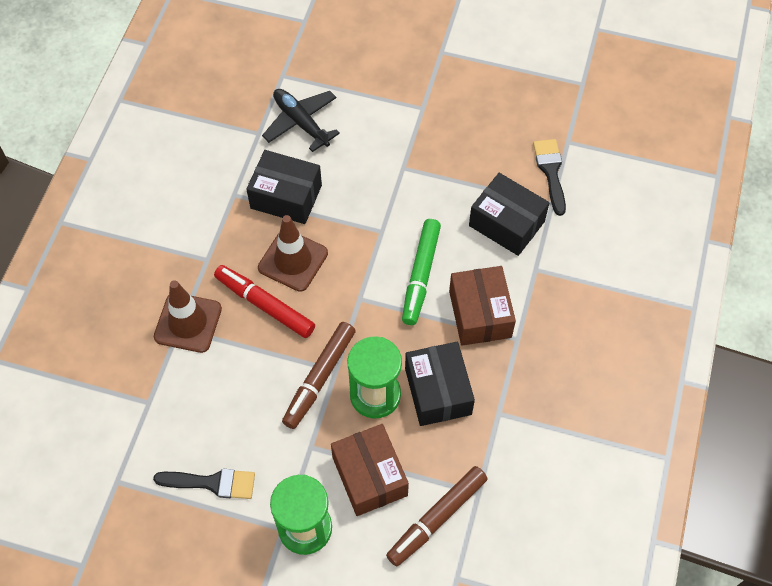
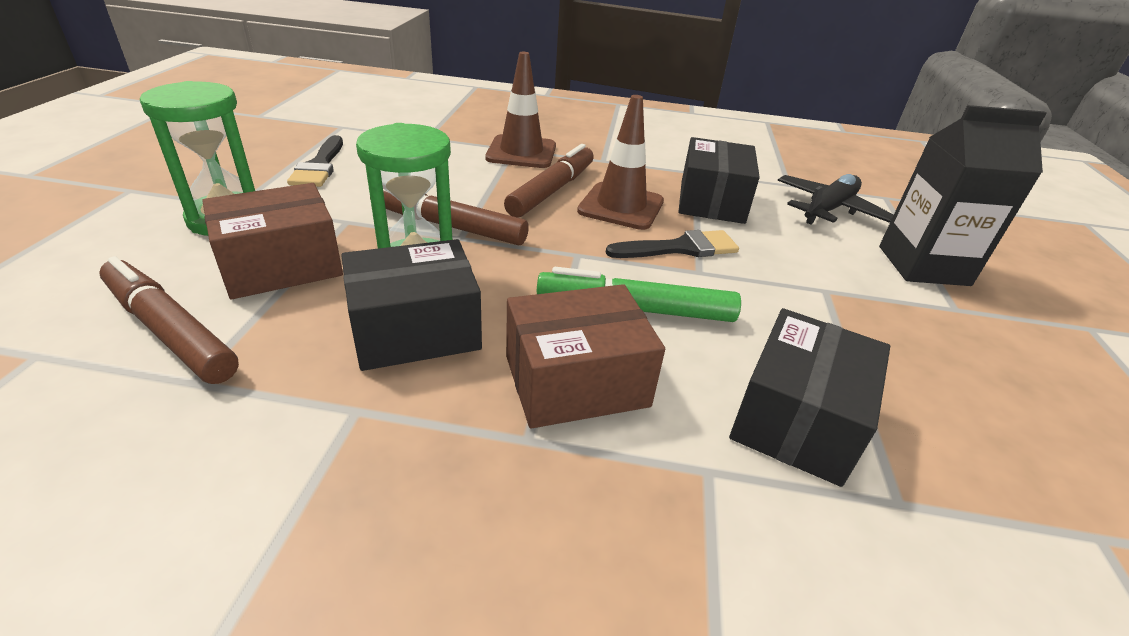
camera: 80 degrees right, 25 degrees down
red marker [214,265,315,338] -> brown marker [504,144,594,218]
black brush [533,139,566,216] -> black brush moved to [605,230,739,258]
none -> black carton [879,105,1047,286]

